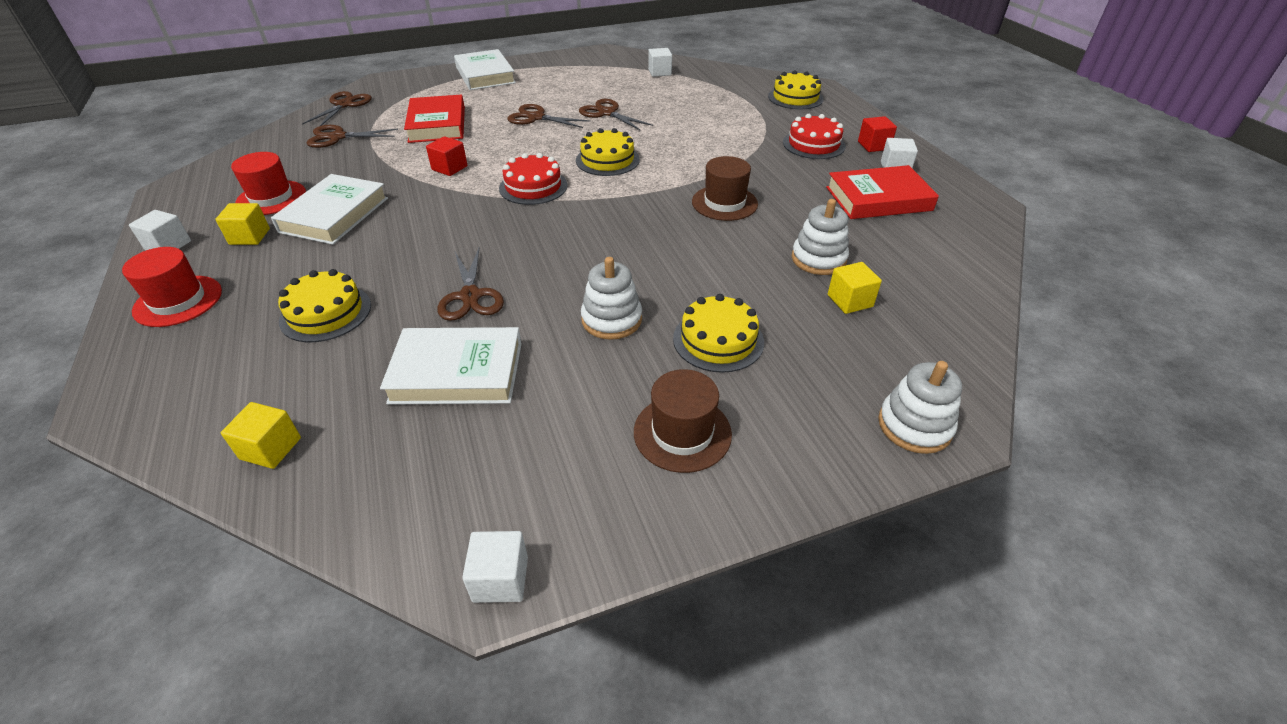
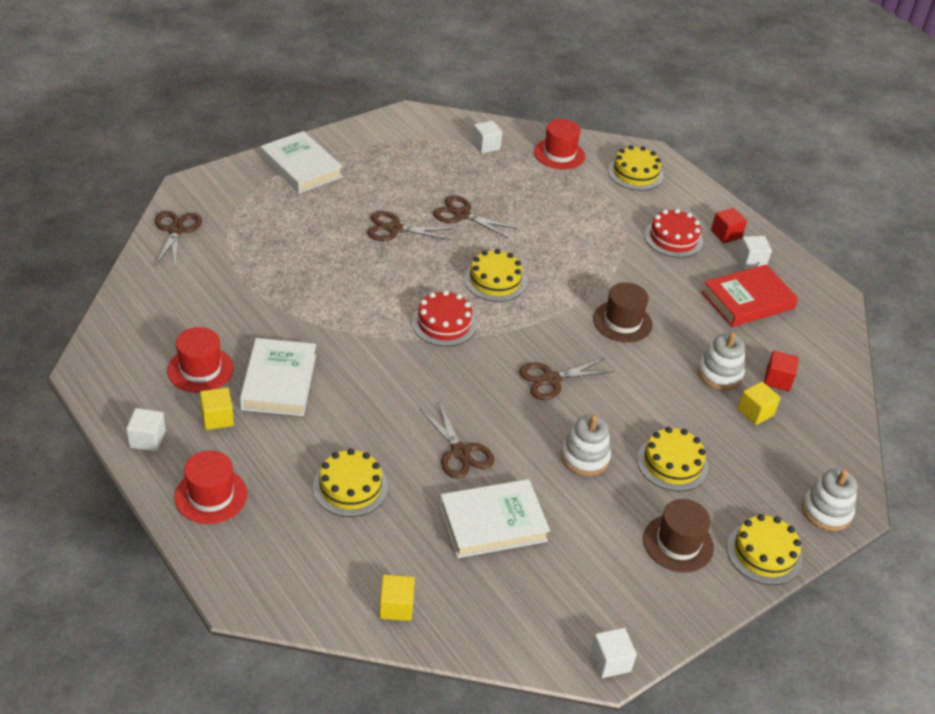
camera: 20 degrees left, 0 degrees up
brown scissors [307,125,398,148] -> brown scissors moved to [519,358,614,400]
red book [404,95,465,143] -> none
red cube [426,136,467,176] -> red cube moved to [764,351,799,391]
none -> red hat [534,119,585,170]
none -> yellow cake [727,514,803,585]

